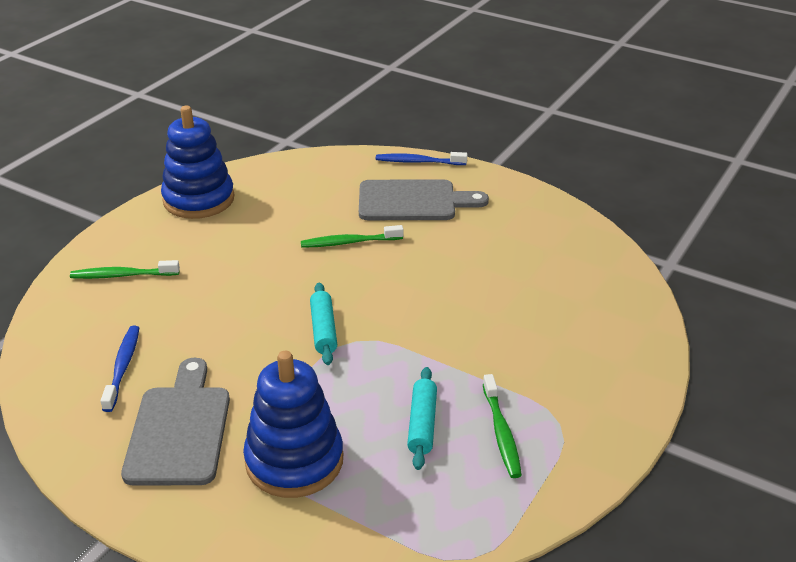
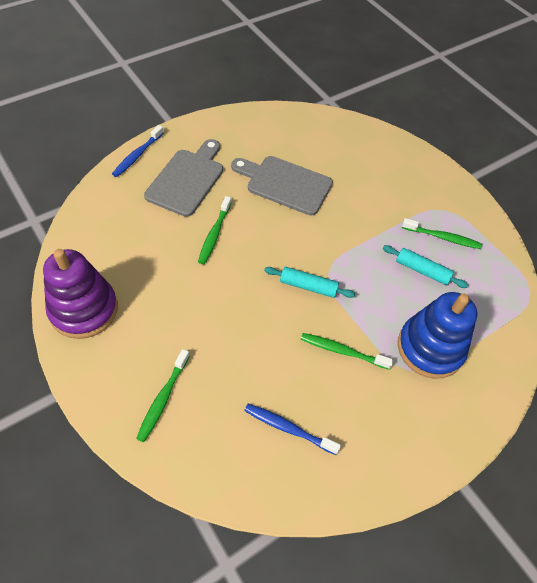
camera: 70 degrees left, 20 degrees up
grey cutting board [121,358,230,486] -> grey cutting board moved to [231,156,333,215]
blue stacking toy [161,106,234,219] -> purple stacking toy [43,249,118,339]
none -> green toothbrush [301,333,394,370]

